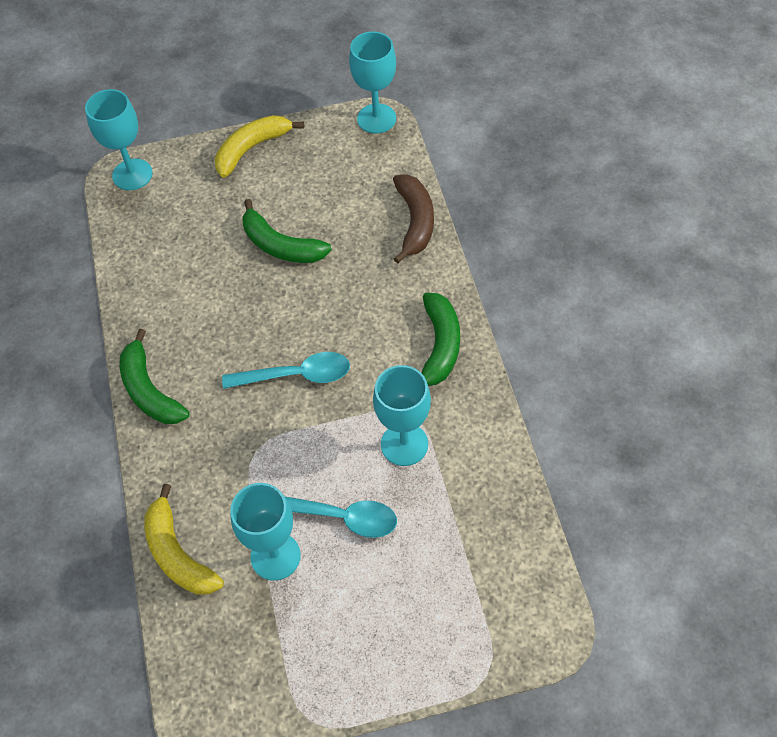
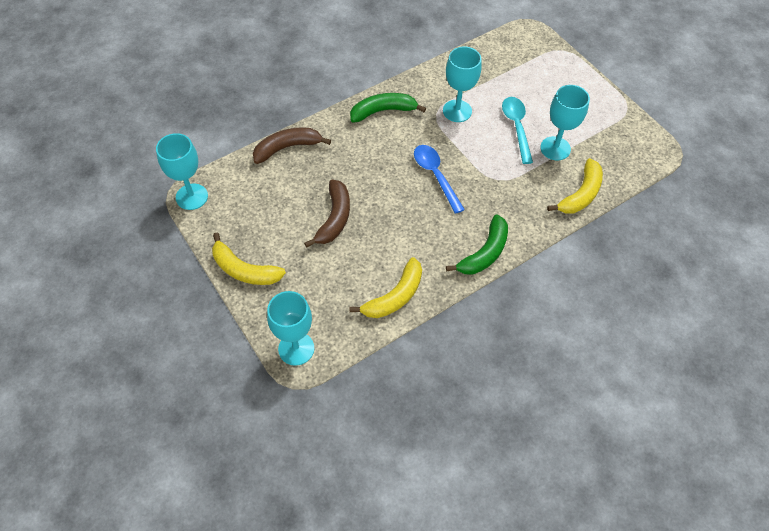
camera: 115 degrees left, 0 degrees up
turquoise spoon [222,352,350,389] -> blue spoon [414,145,465,214]
green banana [242,199,332,263] -> brown banana [304,179,350,247]
none -> yellow banana [350,257,422,318]

